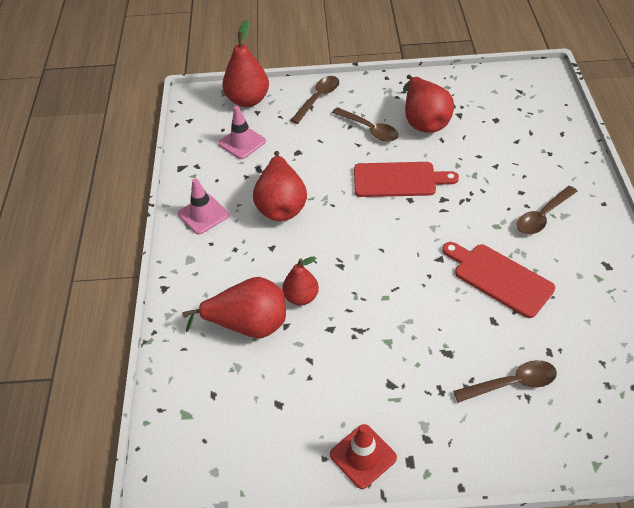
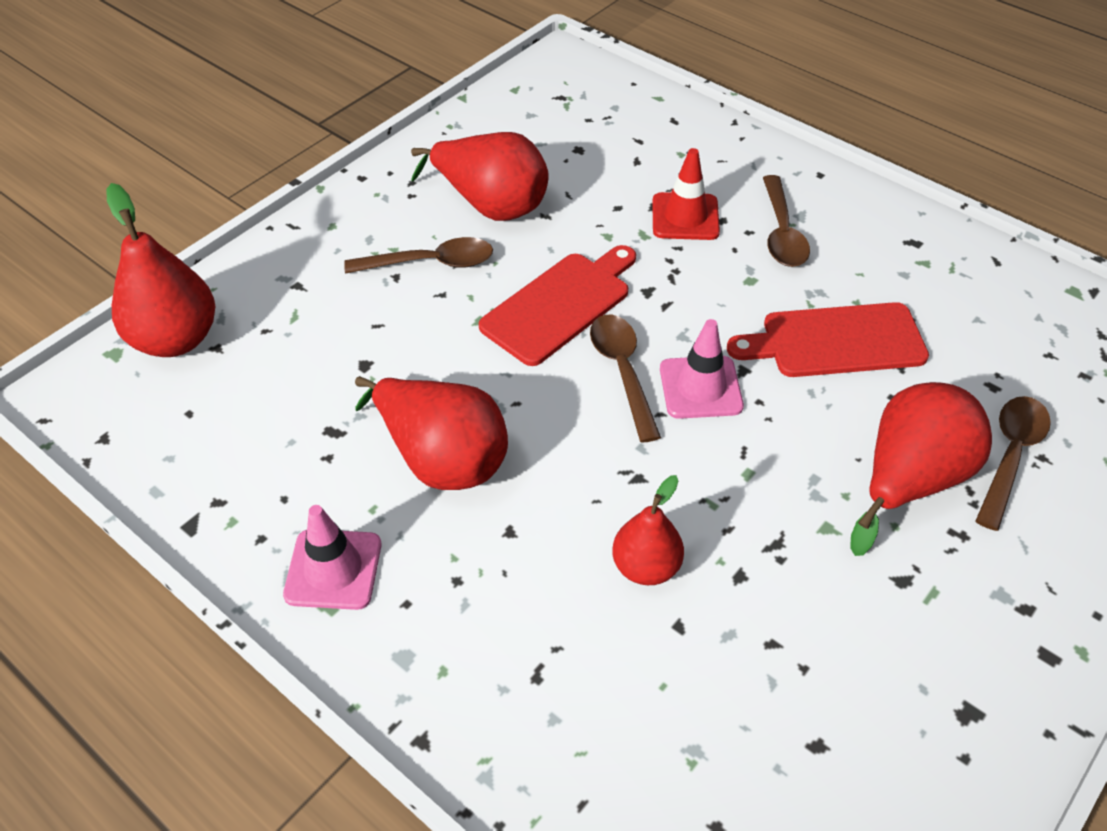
camera: 50 degrees left, 0 degrees up
red pear [182,277,286,338] -> red pear moved to [850,382,992,556]
pink traffic cone [218,106,266,159] -> pink traffic cone moved to [660,319,744,419]
brown spoon [290,76,339,124] -> brown spoon moved to [590,315,661,443]
red traffic cone [330,424,397,489] -> red traffic cone moved to [652,148,720,240]

